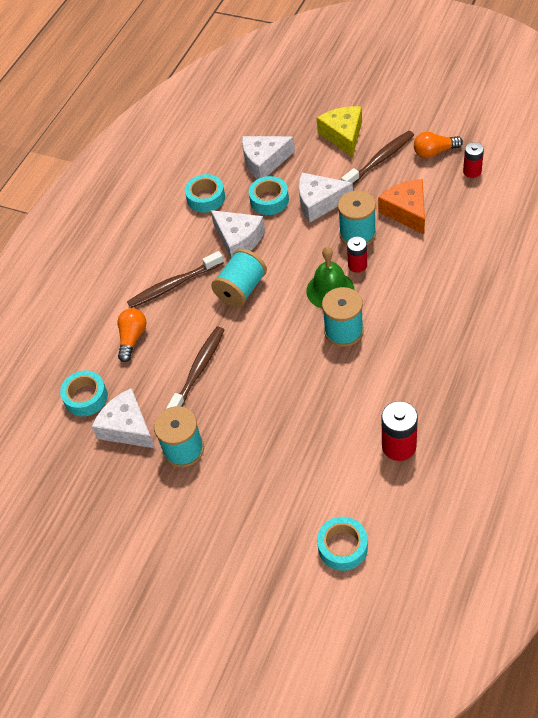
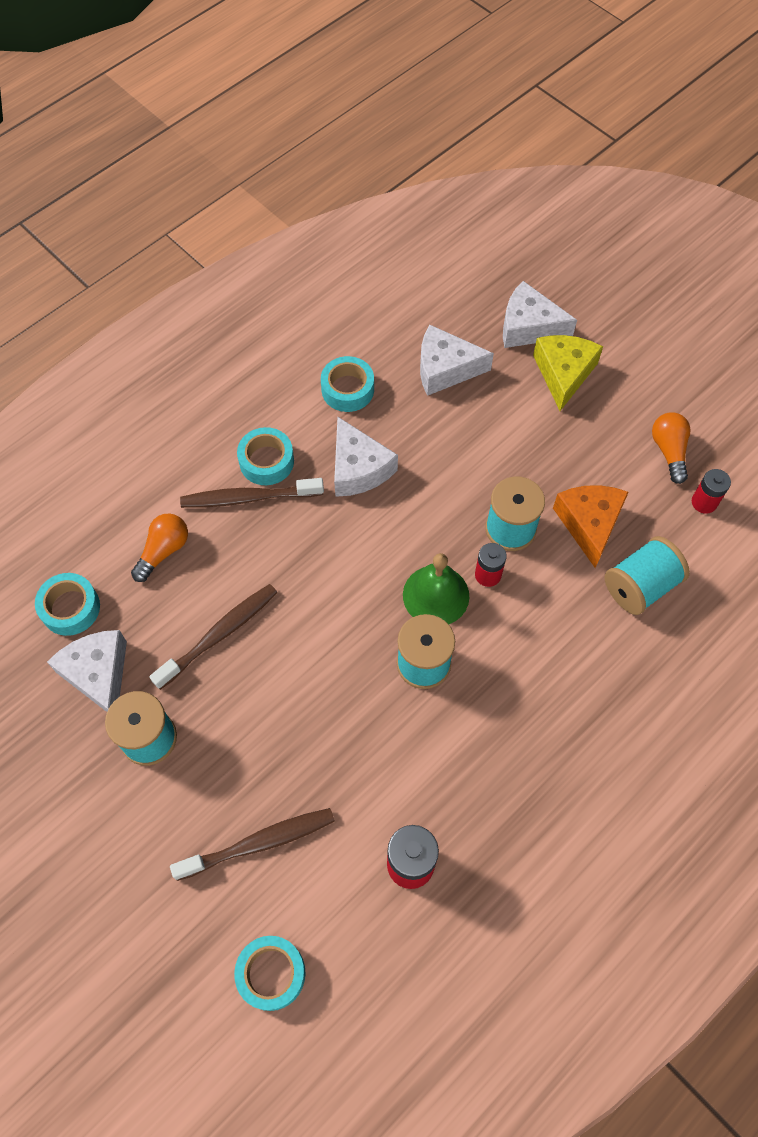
camera: 15 degrees right, 10 degrees up
turquoise spool [211,249,267,307] -> turquoise spool moved to [605,536,690,615]
turquoise tape [249,176,289,215] -> turquoise tape moved to [237,427,294,485]
white cheese [299,173,353,223] -> white cheese moved to [503,281,577,348]
brown toothbrush [341,131,414,185] -> brown toothbrush moved to [170,808,335,881]
orange light bulb [414,132,463,158] -> orange light bulb turned 75 degrees clockwise [652,412,691,484]

